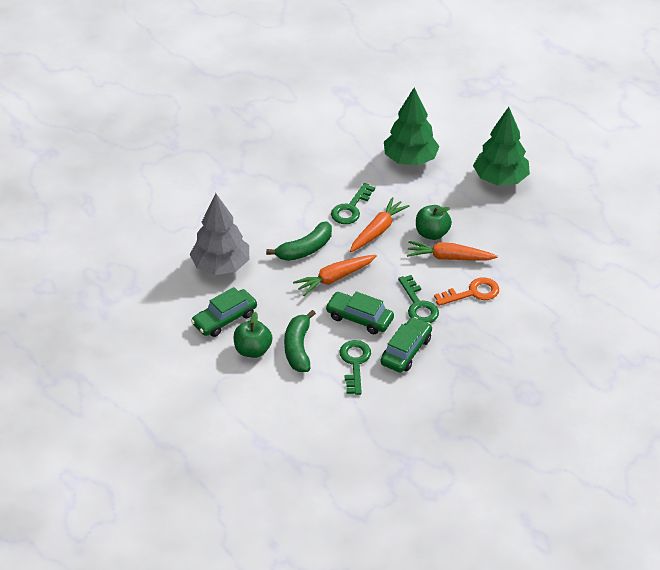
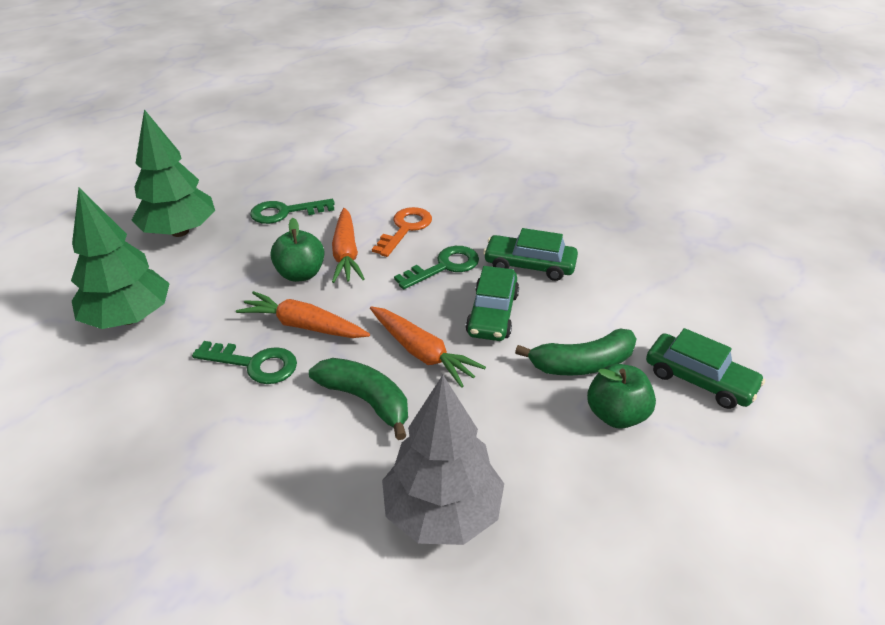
camera: 105 degrees left, 5 degrees down
green car [191,287,257,337] -> green car moved to [646,328,765,409]
green key [339,340,371,395] -> green key moved to [250,199,335,224]
orange key [434,277,499,306] -> orange key turned 60 degrees clockwise [372,207,432,257]

